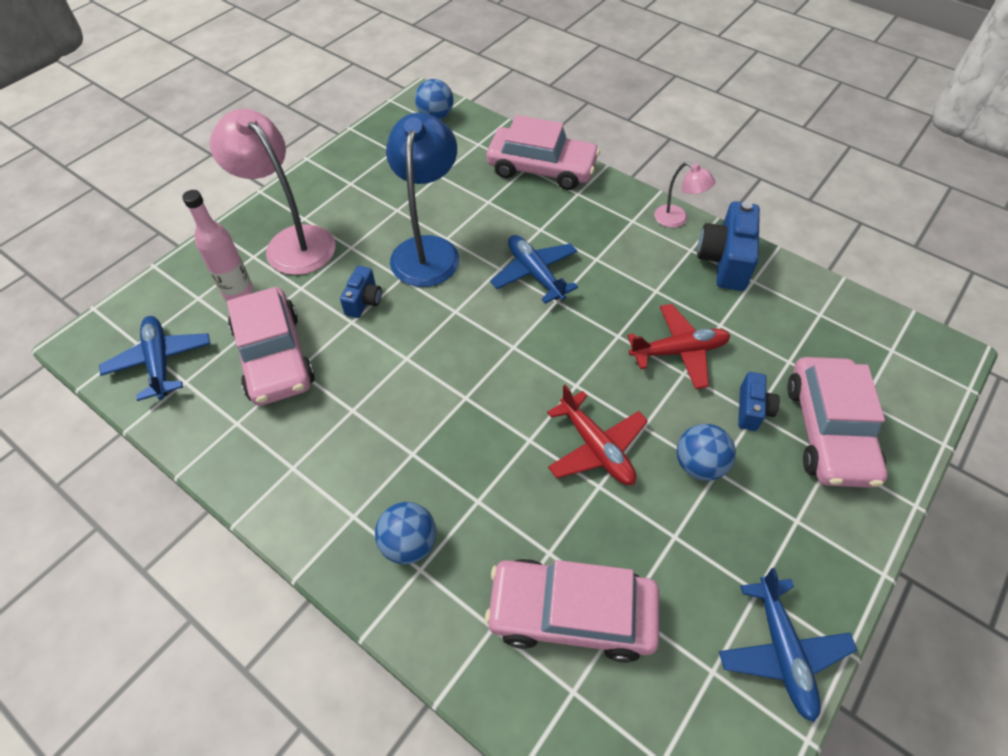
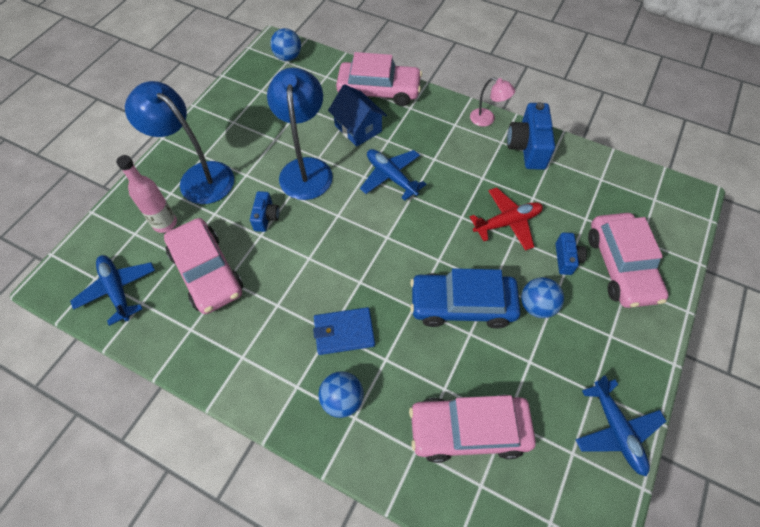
camera: 10 degrees left, 5 degrees up
pink lamp [210,109,335,275] -> blue lamp [125,81,234,204]
red plane [547,385,648,485] -> blue car [410,268,521,329]
none -> blue wallet [313,307,375,355]
none -> blue house [328,84,387,147]

